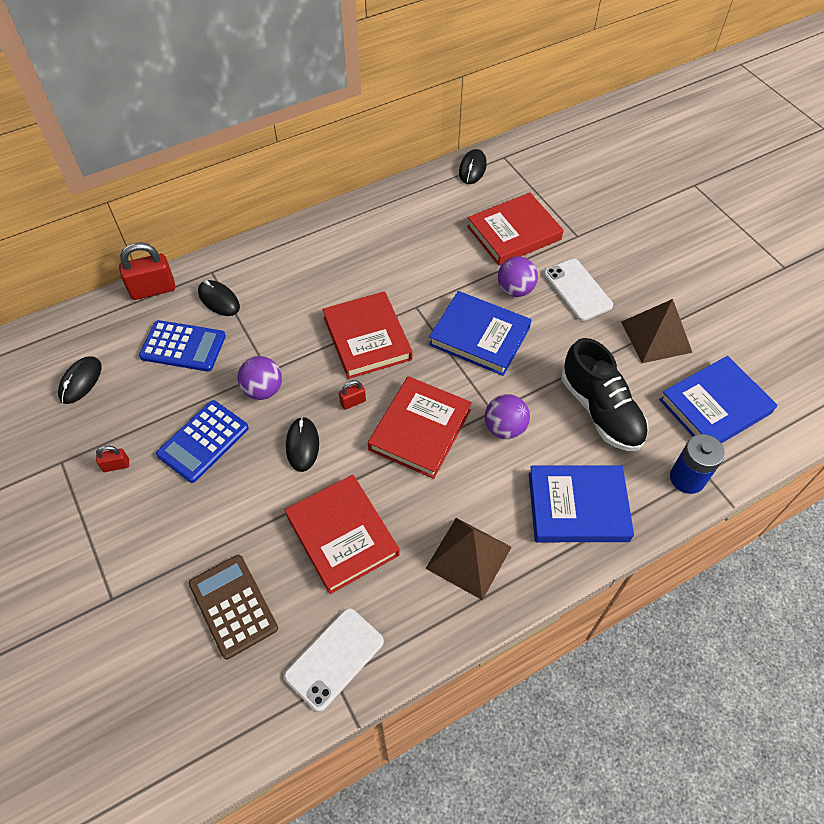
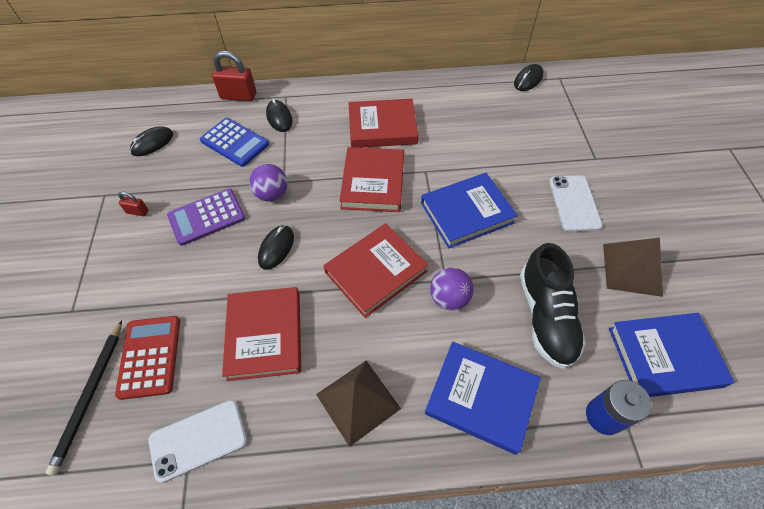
camera: 25 degrees right, 0 degrees up
blue calculator [156,400,249,483] -> purple calculator [167,189,245,246]
brown calculator [189,555,278,659] -> red calculator [115,316,180,400]
red padlock [339,380,366,410] -> none
blue book [429,291,532,376] -> blue book turned 75 degrees counterclockwise [421,173,518,248]
red book [467,193,564,266] -> red book moved to [349,99,418,148]
purple ball [498,256,538,297] -> none
none -> black pencil [45,320,122,476]

